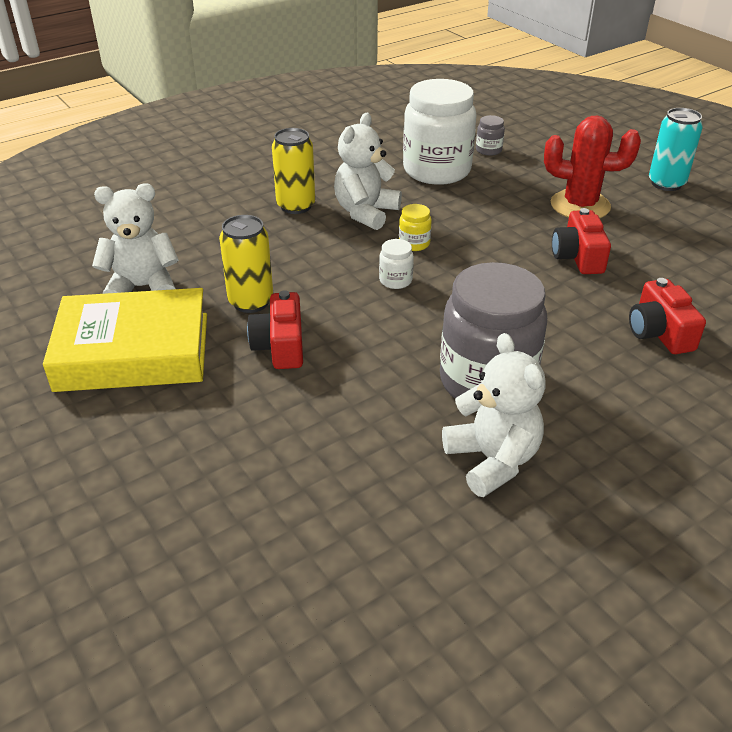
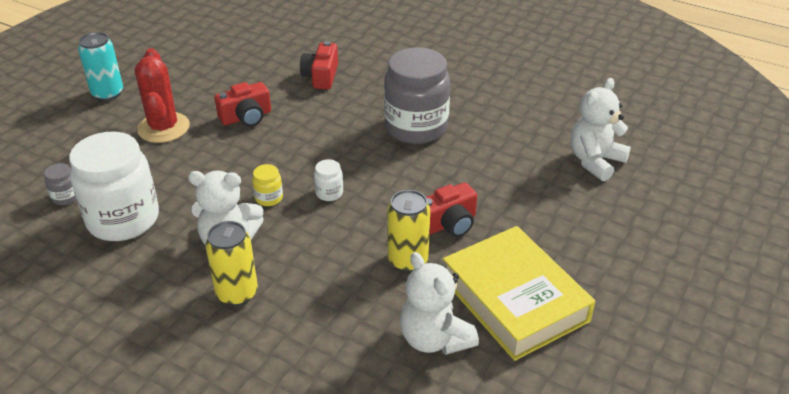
camera: 115 degrees left, 0 degrees up
white teddy bear [442,333,546,497] -> white teddy bear moved to [570,78,631,181]
red camera [629,278,706,354] -> red camera turned 135 degrees clockwise [300,41,338,89]

